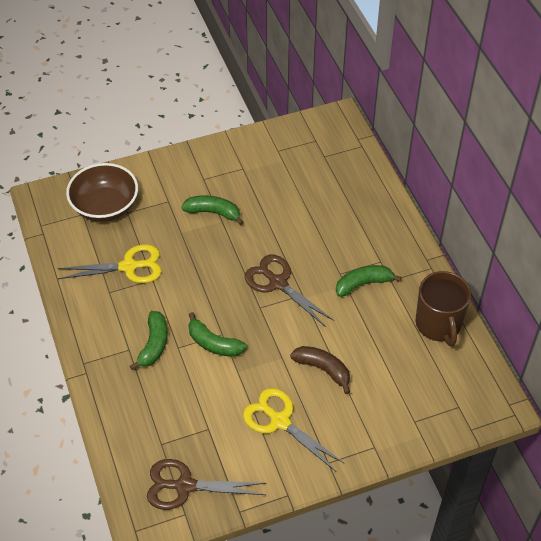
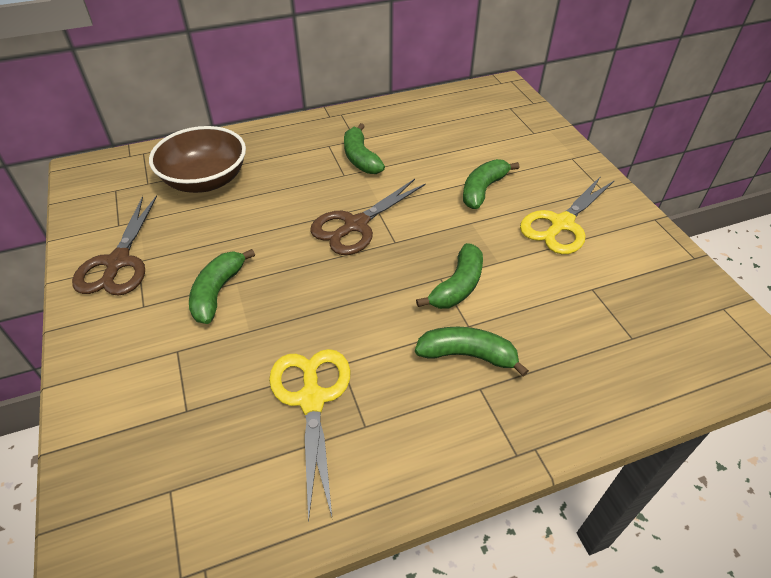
camera: 90 degrees left, 5 degrees down
brown bowl [66,163,138,222] -> brown bowl moved to [149,126,246,193]
brown scissors [147,459,266,510] -> brown scissors moved to [72,195,157,296]
brown banana [290,346,350,394] -> green banana [463,159,519,209]
brown mug [416,271,471,346] -> none

